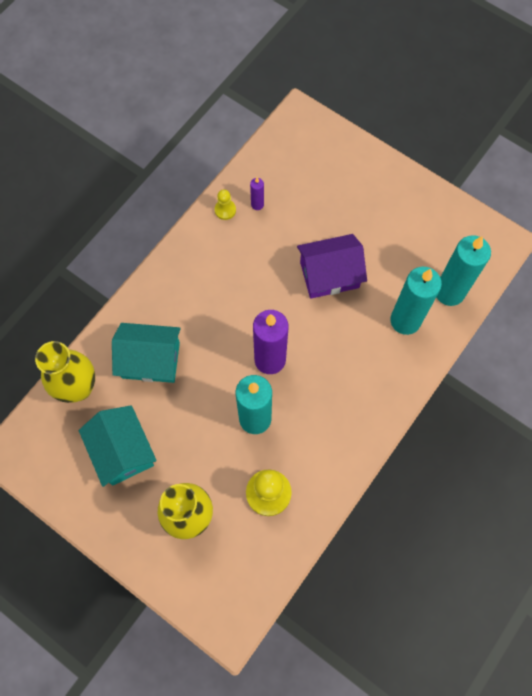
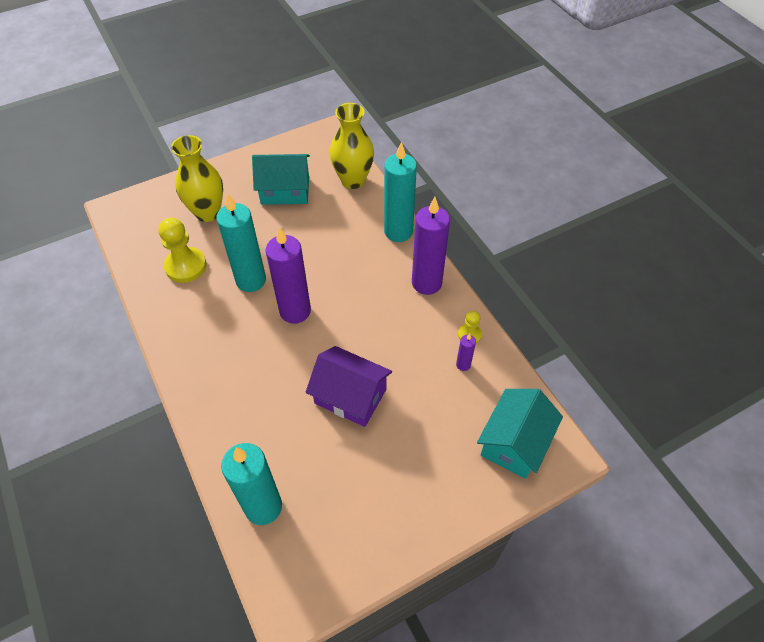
camera: 115 degrees right, 15 degrees down
turquoise house [112,323,181,383] -> turquoise house moved to [477,389,563,479]
purple house [297,234,367,299] -> purple house turned 75 degrees counterclockwise [306,346,392,427]
turquoise candle [390,267,442,335] -> turquoise candle moved to [384,142,417,242]
none -> purple candle [412,197,450,295]

